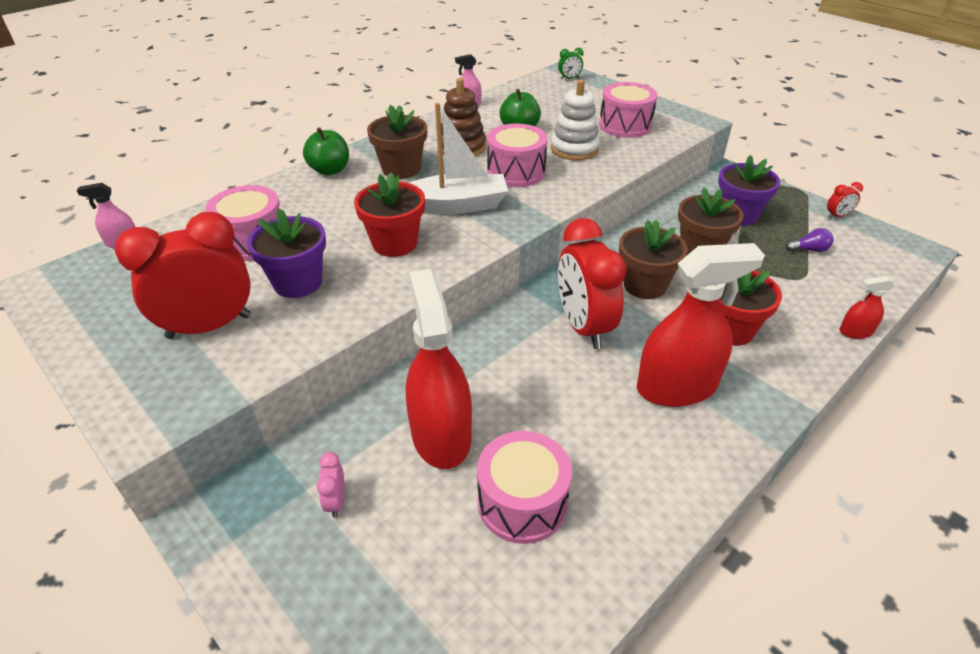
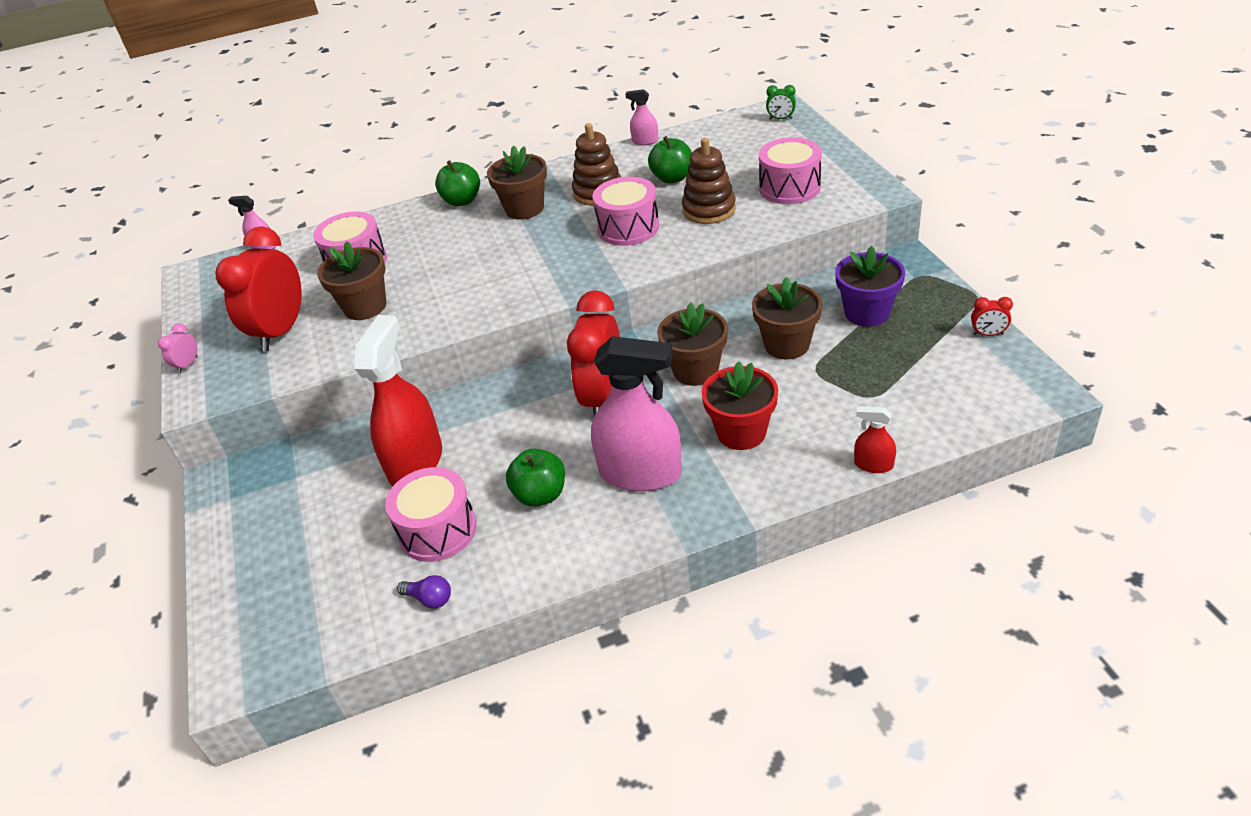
camera: 30 degrees right, 0 degrees up
red clock [115,212,251,339] -> red clock turned 75 degrees counterclockwise [216,226,302,351]
purple flower pot [247,209,326,298] -> brown flower pot [317,241,386,320]
pink clock [317,452,345,518] -> pink clock moved to [158,323,197,374]
red flower pot [354,173,425,257] -> none
white boat [409,103,508,215] -> none
white stacking toy [551,79,600,161] -> brown stacking toy [682,138,736,224]
red spray bottle [637,243,765,407] -> pink spray bottle [591,336,682,491]
purple light bulb [786,228,833,252] -> purple light bulb moved to [397,575,451,609]
none -> green apple [506,449,565,507]

